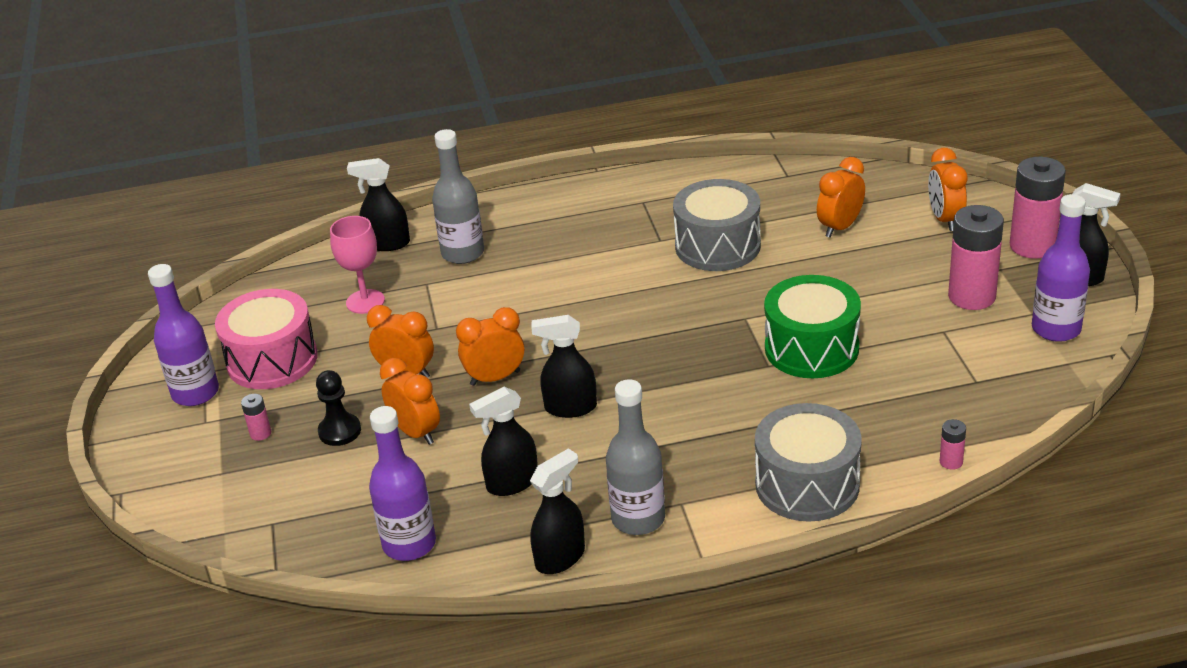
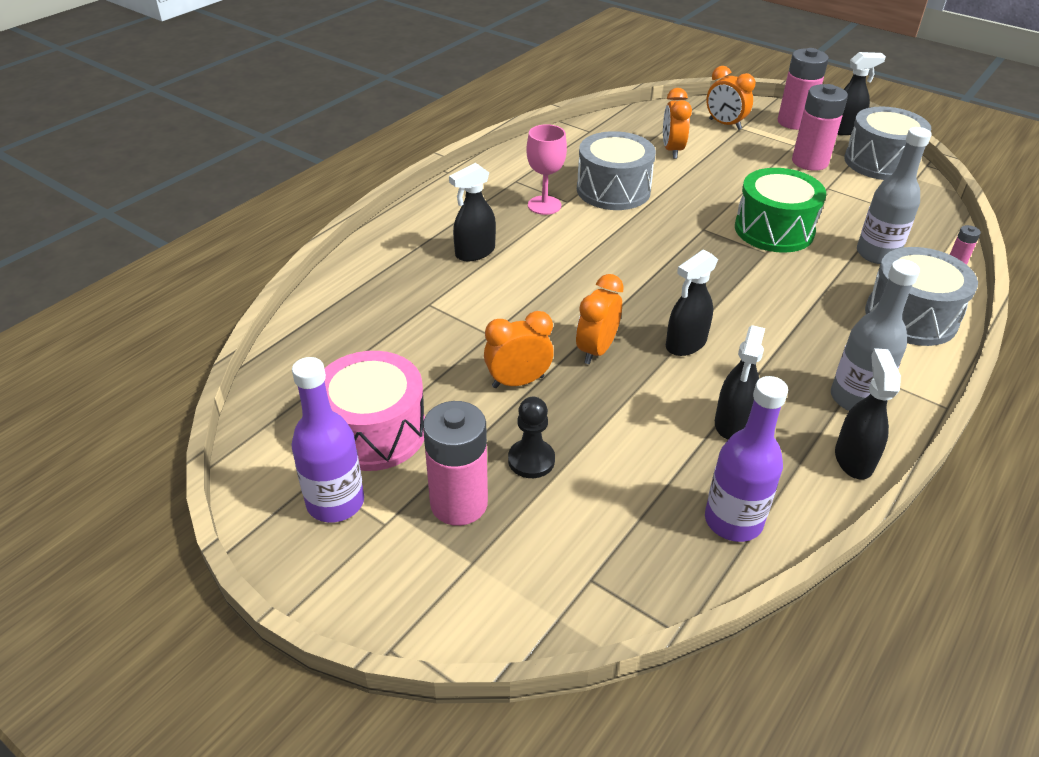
camera: 45 degrees left, 5 degrees up
pink battery [241,394,271,441] -> pink battery [423,401,488,526], size x2.29
pink goblet [330,216,385,314] -> pink goblet moved to [526,124,567,215]
black spray bottle [347,158,410,251] -> black spray bottle moved to [449,163,496,261]
orange clock [380,358,440,445] -> none
grey bottle [432,129,484,264] -> grey bottle moved to [857,127,931,264]
purple bottle [1032,194,1090,342] -> grey drum [844,106,931,180]

